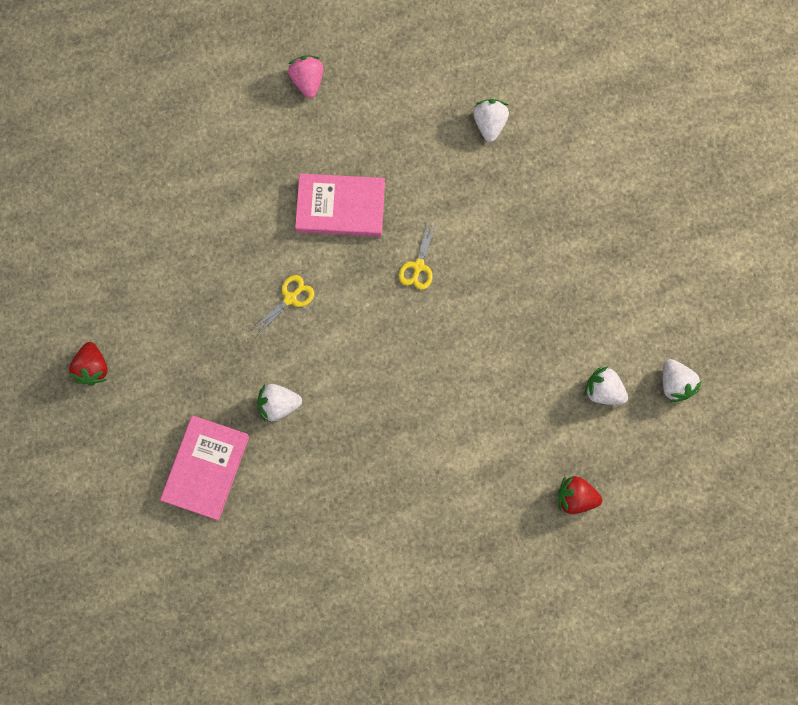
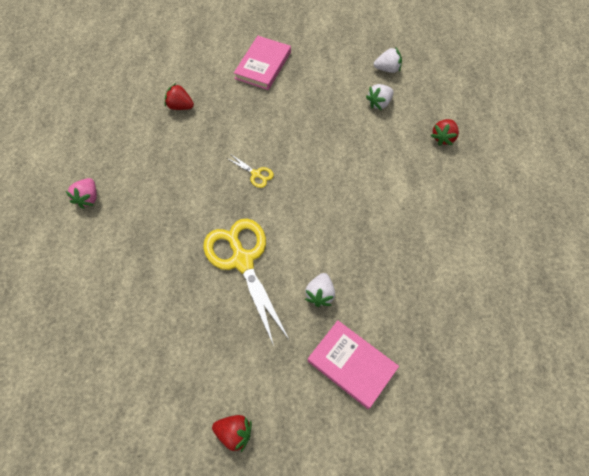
camera: 70 degrees left, 15 degrees down
yellow scissors [253,275,314,336] -> yellow scissors [203,219,289,346], size x2.37
pink strawberry [288,56,323,98] -> pink strawberry turned 90 degrees counterclockwise [66,178,97,209]
pink book [295,174,385,237] -> pink book moved to [234,36,291,90]
white strawberry [473,99,509,142] -> red strawberry [165,83,194,110]

